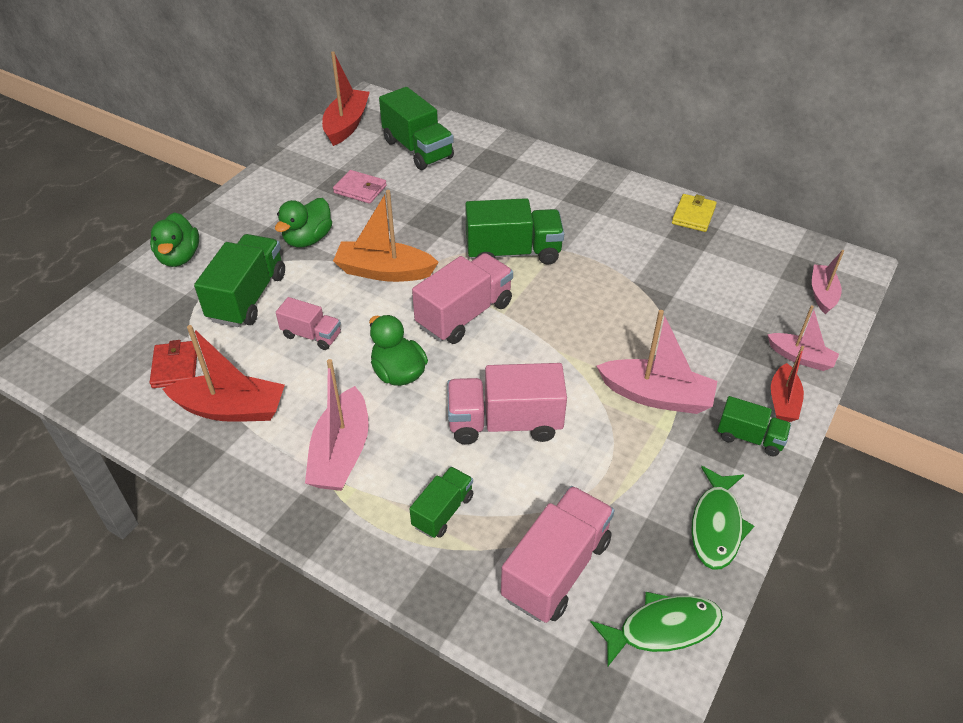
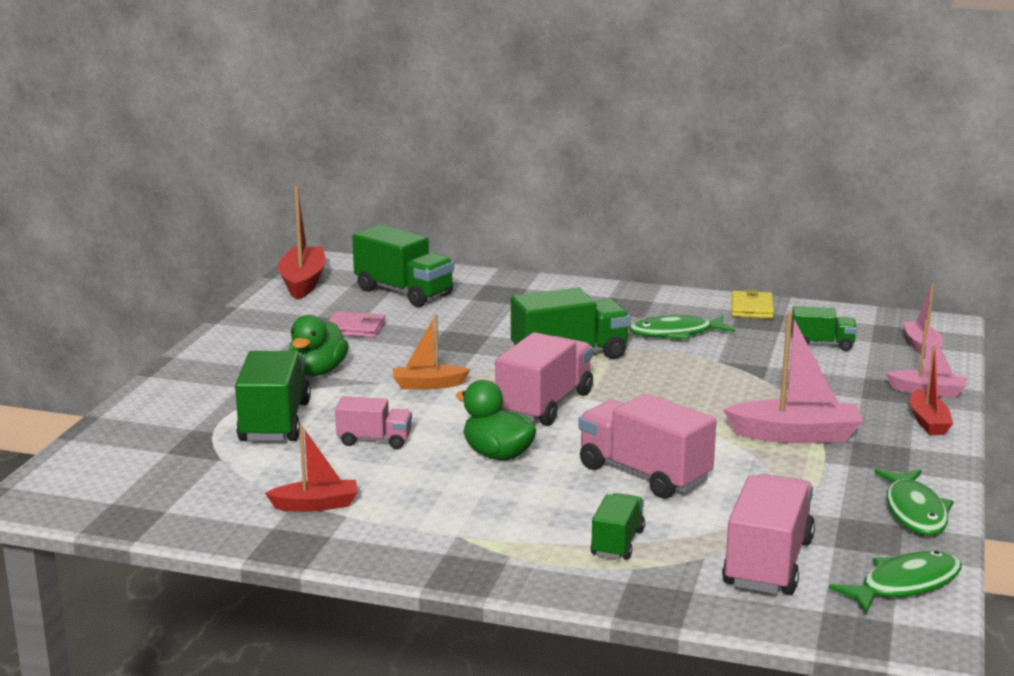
camera: 15 degrees left, 25 degrees down
green duck [150,212,199,267] -> none
red wallet [150,340,197,388] -> none
red boat [163,325,285,422] -> red boat [265,426,358,512], size x0.62
pink boat [305,359,369,491] -> none
orange boat [333,190,439,282] -> orange boat [393,315,471,389], size x0.62
pink truck [447,363,567,445] -> pink truck turned 60 degrees clockwise [578,393,716,499]
green truck [717,396,791,456] -> green truck moved to [791,306,857,351]
none -> green fish [629,315,735,340]

